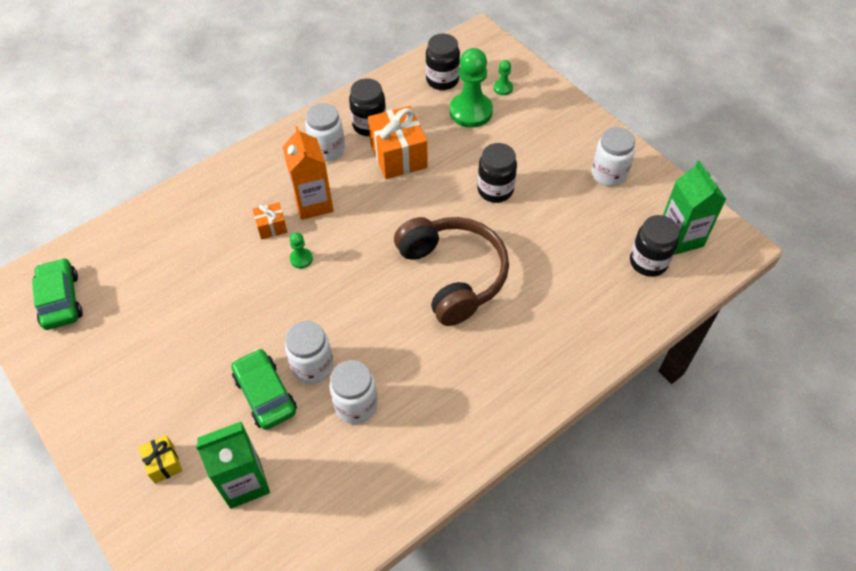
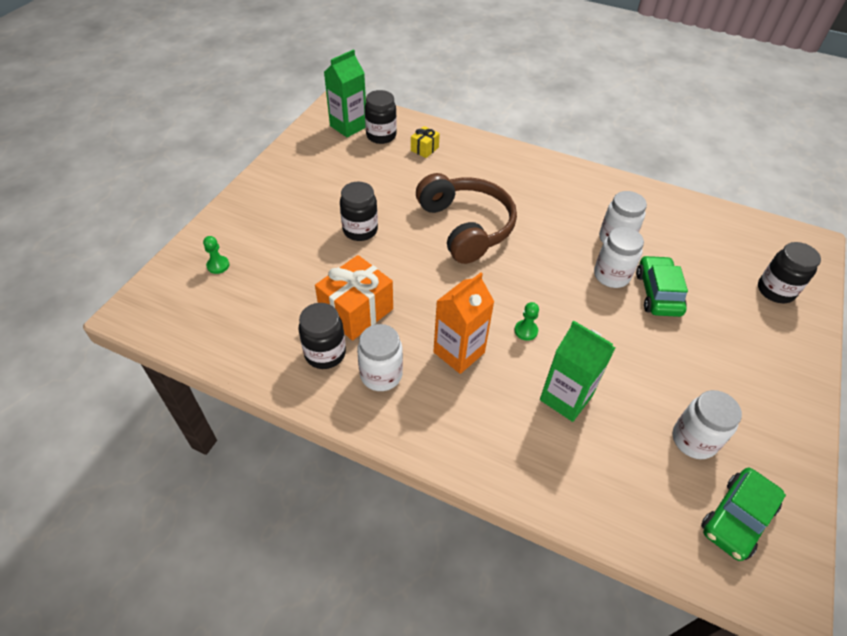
camera: 120 degrees left, 5 degrees down
yellow gift [139,435,182,484] -> yellow gift moved to [411,126,440,158]
green carton [196,422,270,509] -> green carton moved to [540,321,615,422]
green car [231,349,297,430] -> green car turned 150 degrees clockwise [636,255,688,317]
orange gift [253,202,287,239] -> none
brown headphones [394,217,509,326] -> brown headphones turned 120 degrees clockwise [416,173,517,264]
black jar [426,34,460,90] -> black jar moved to [758,242,821,303]
green pawn [449,48,493,128] -> none
white jar [592,127,635,186] -> white jar moved to [673,390,742,459]

